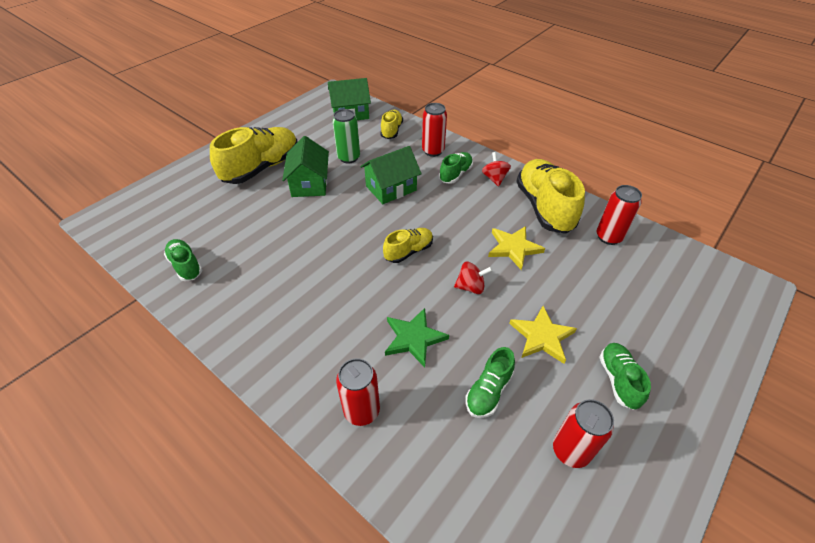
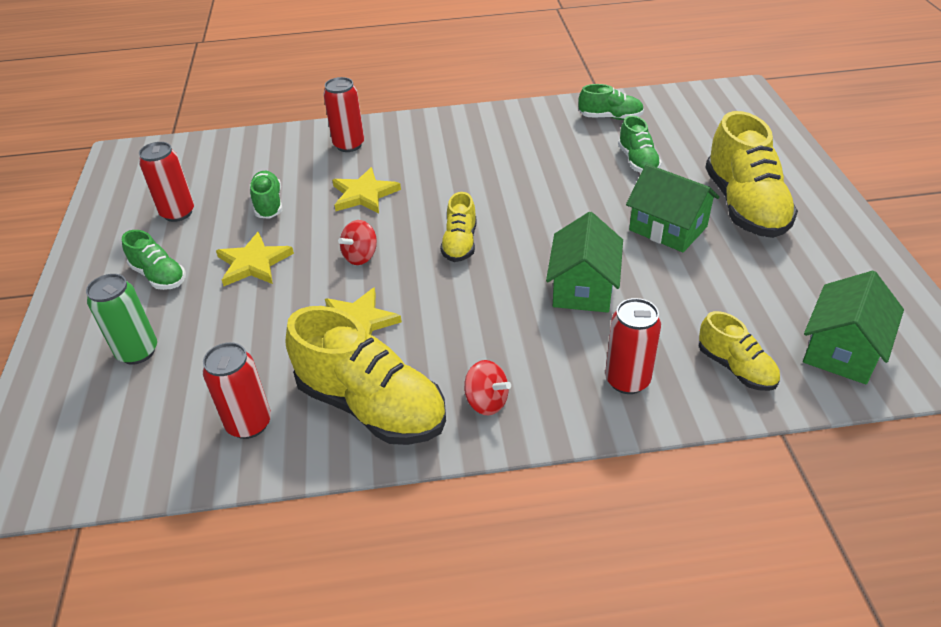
camera: 135 degrees right, 5 degrees down
green can [332,109,360,163] -> green can moved to [86,274,157,365]
green star [385,308,449,367] -> yellow star [332,167,401,214]
green shoe [439,152,473,184] -> green shoe moved to [618,115,662,173]

